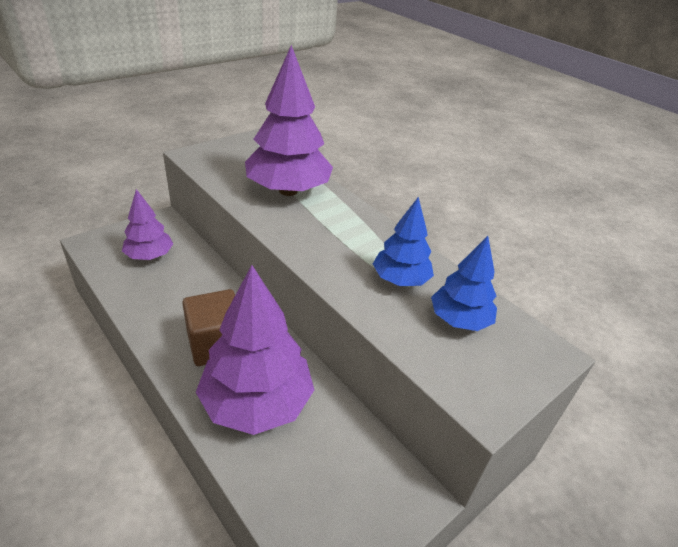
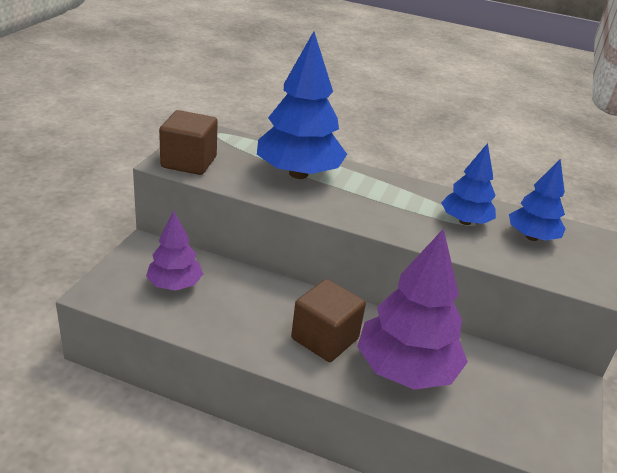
camera: 30 degrees left, 5 degrees down
purple tree [245,45,333,196] -> blue tree [257,31,347,179]
none -> brown cube [159,110,218,175]

